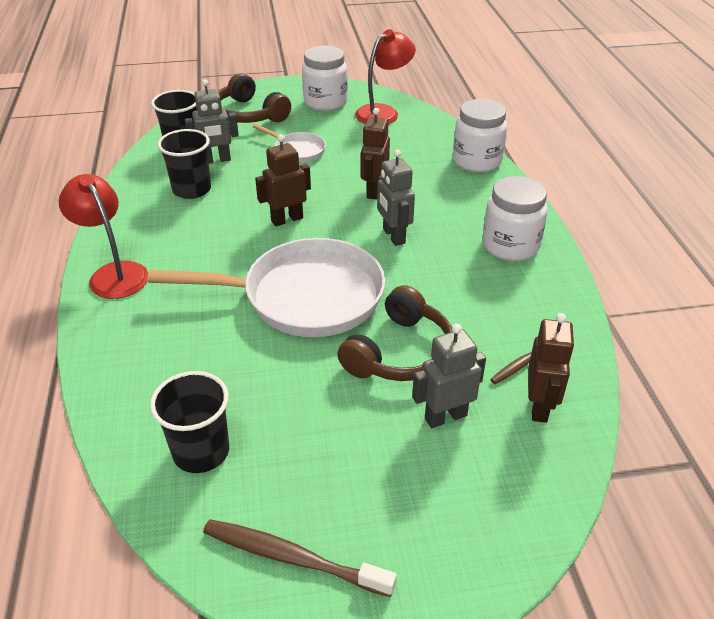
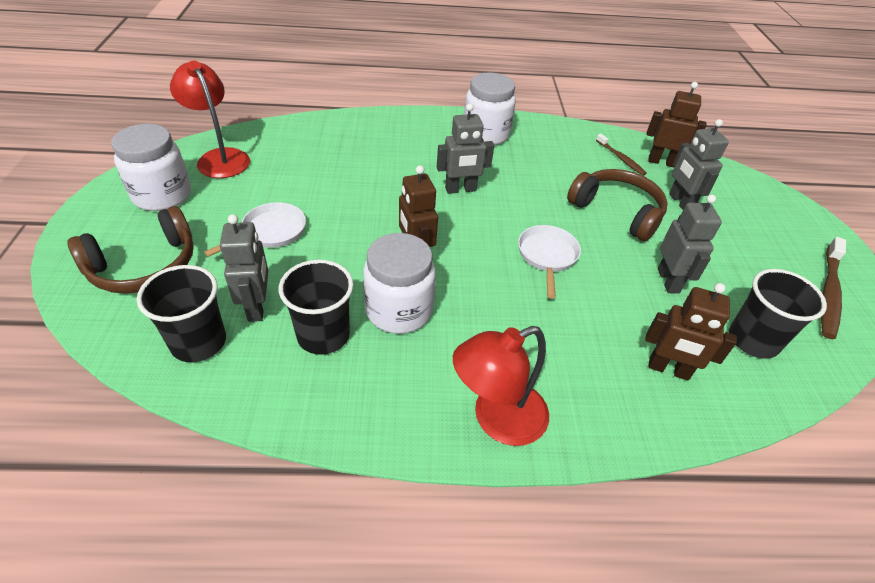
camera: 85 degrees left, 5 degrees up
white pan [147,238,385,337] -> white pan [518,225,581,299], size x0.47
brown robot [361,108,390,199] -> brown robot moved to [645,283,737,380]
white jar [453,99,507,173] -> white jar moved to [363,233,436,334]
none -> grey robot [658,195,722,294]

